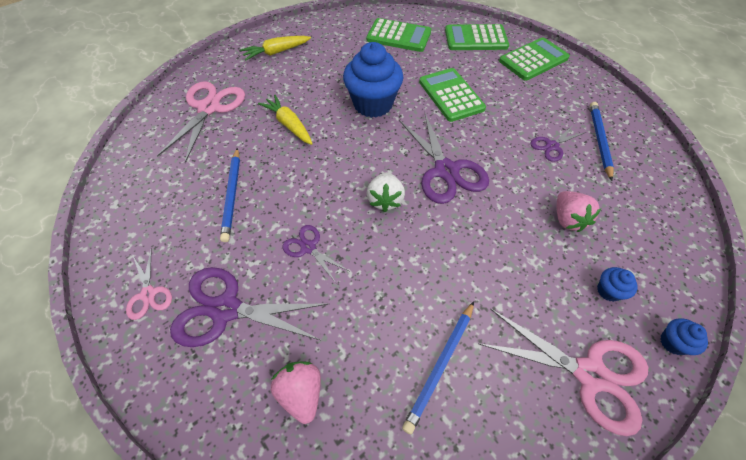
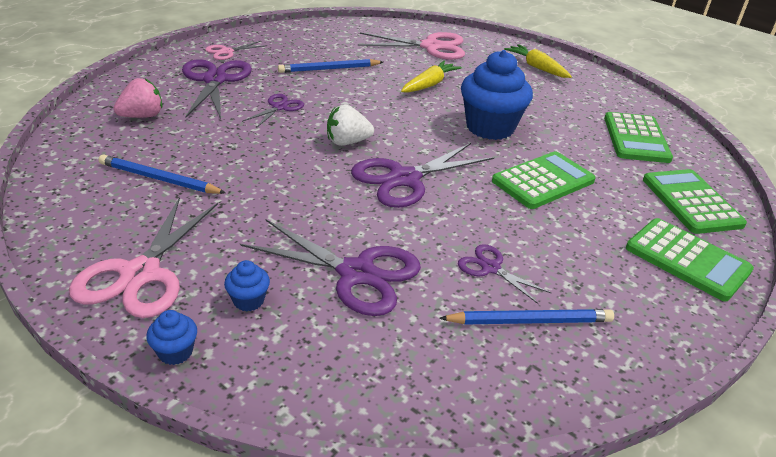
camera: 75 degrees right, 20 degrees down
pink strawberry [557,191,602,232] -> purple scissors [240,219,421,316]

